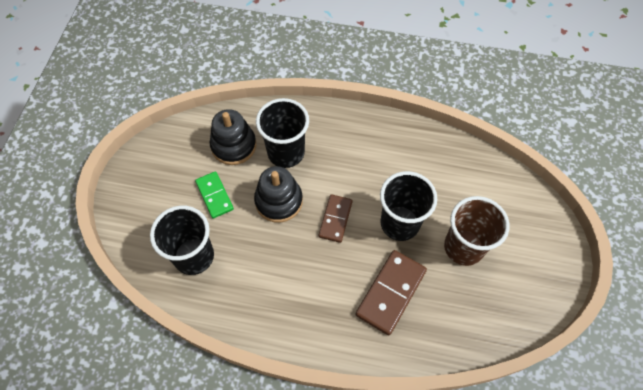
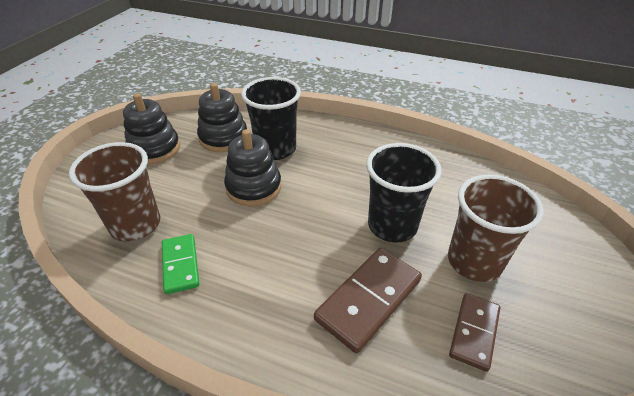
camera: 10 degrees right, 20 degrees down
black cup [150,206,214,275] -> brown cup [69,142,160,242]
green domino [195,171,234,219] -> green domino moved to [162,234,199,294]
brown domino [319,194,352,243] -> brown domino moved to [449,293,500,372]
none -> black stacking toy [123,93,180,164]

